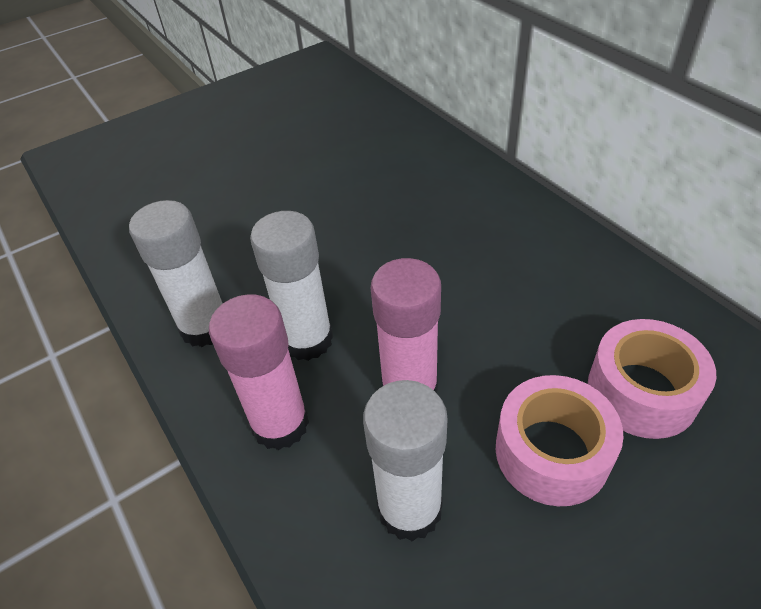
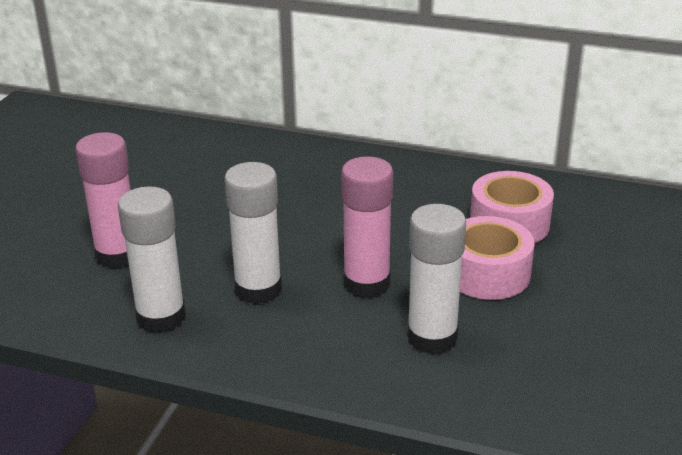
camera: 40 degrees left, 15 degrees down
pink glue stick [209,294,309,450] -> pink glue stick moved to [75,132,131,269]

